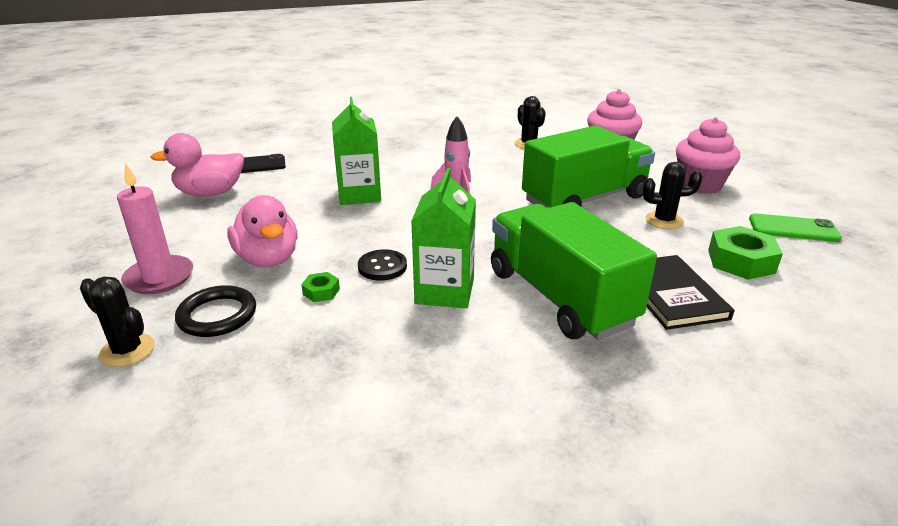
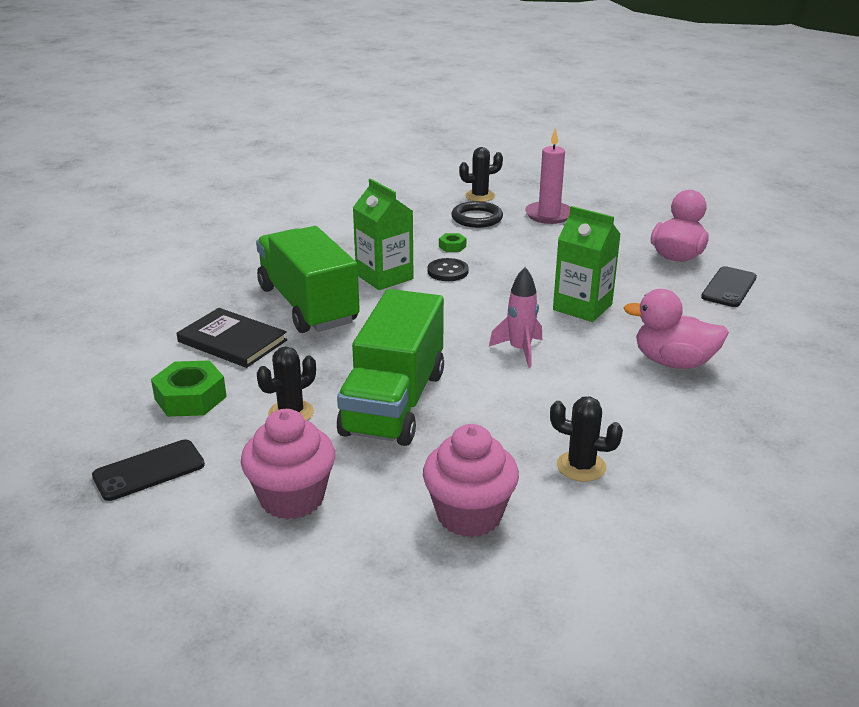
camera: 135 degrees right, 0 degrees up
pink duck [227,195,298,267] -> pink duck moved to [624,289,729,369]
green truck [491,202,657,340] -> green truck turned 135 degrees counterclockwise [256,226,360,333]
green phone [749,213,842,242] -> black phone [92,439,205,501]

